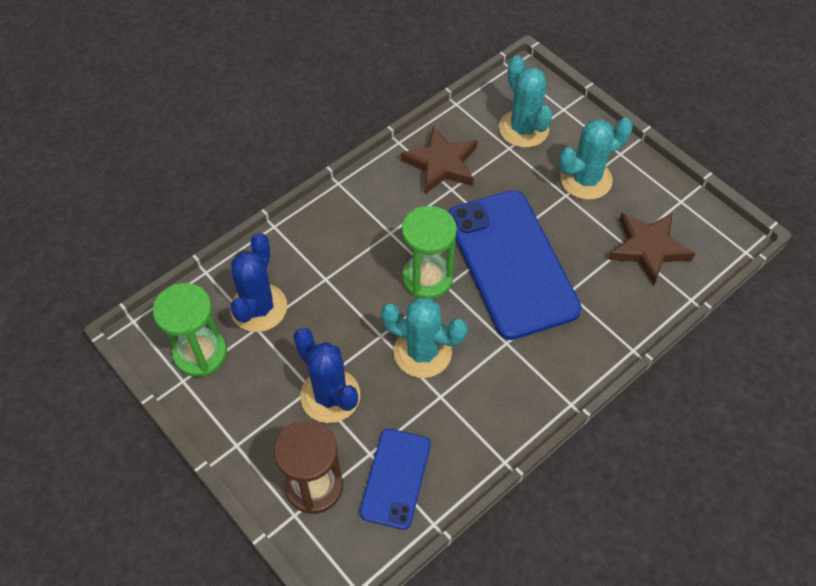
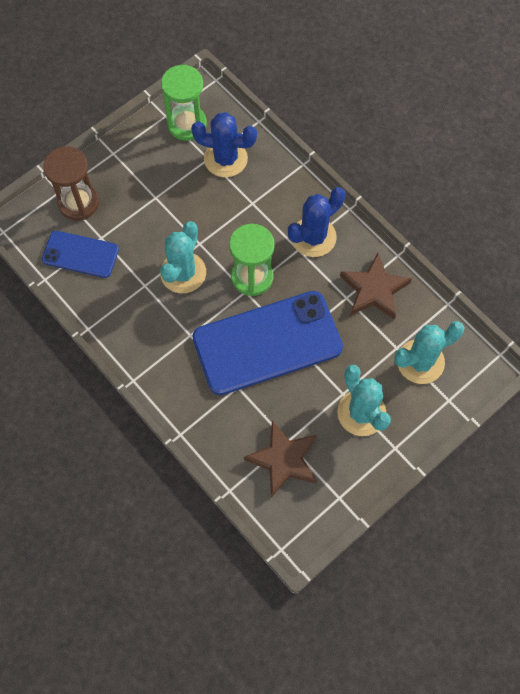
camera: 90 degrees right, 10 degrees up
blue cactus [293,328,360,423] -> blue cactus moved to [288,187,345,257]

